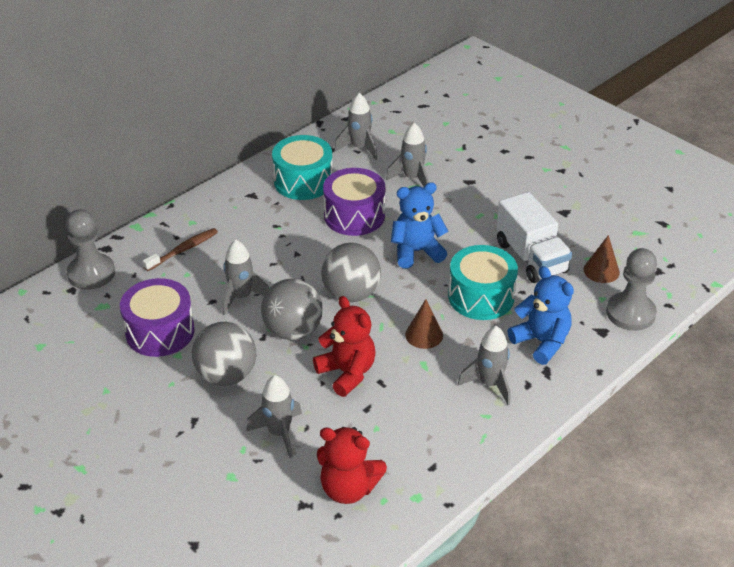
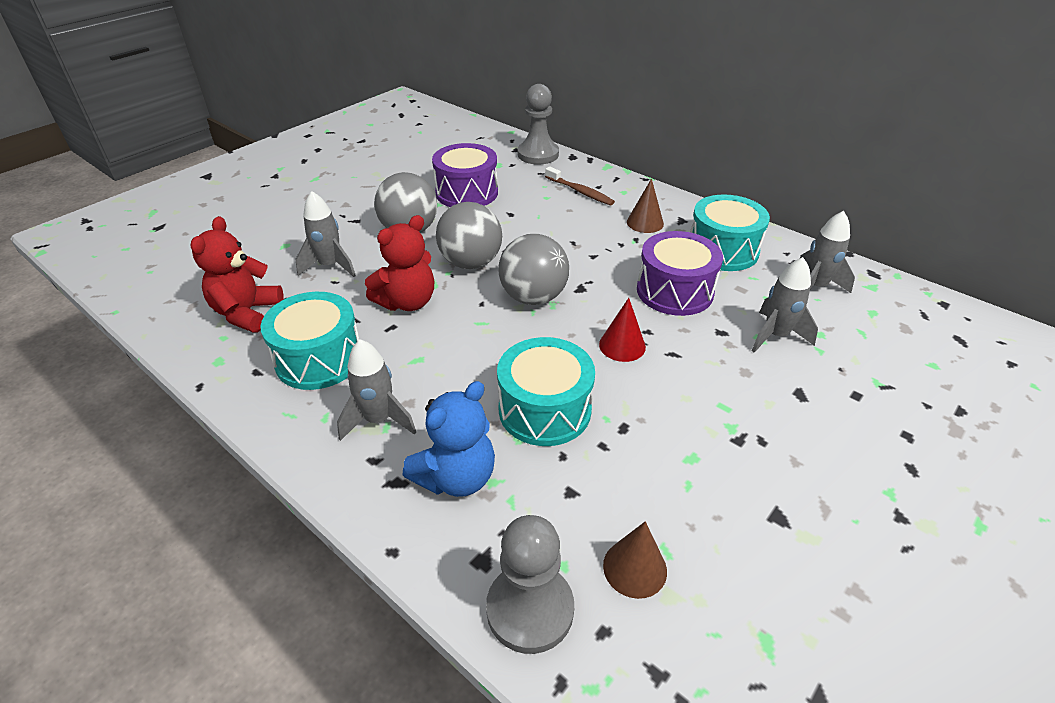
camera: 85 degrees right, 0 degrees up
grey rocket [222,240,269,315] -> none
blue teddy bear [391,182,449,268] -> red cone [599,298,646,362]
brown cone [405,299,443,349] -> brown cone moved to [627,179,664,233]
white truck [496,192,572,283] -> none
none -> turquoise drum [260,292,359,390]

